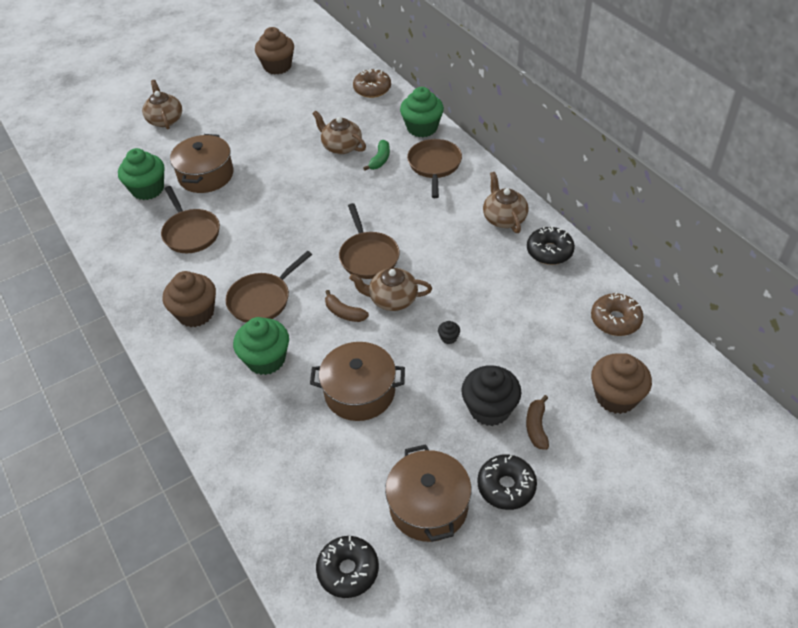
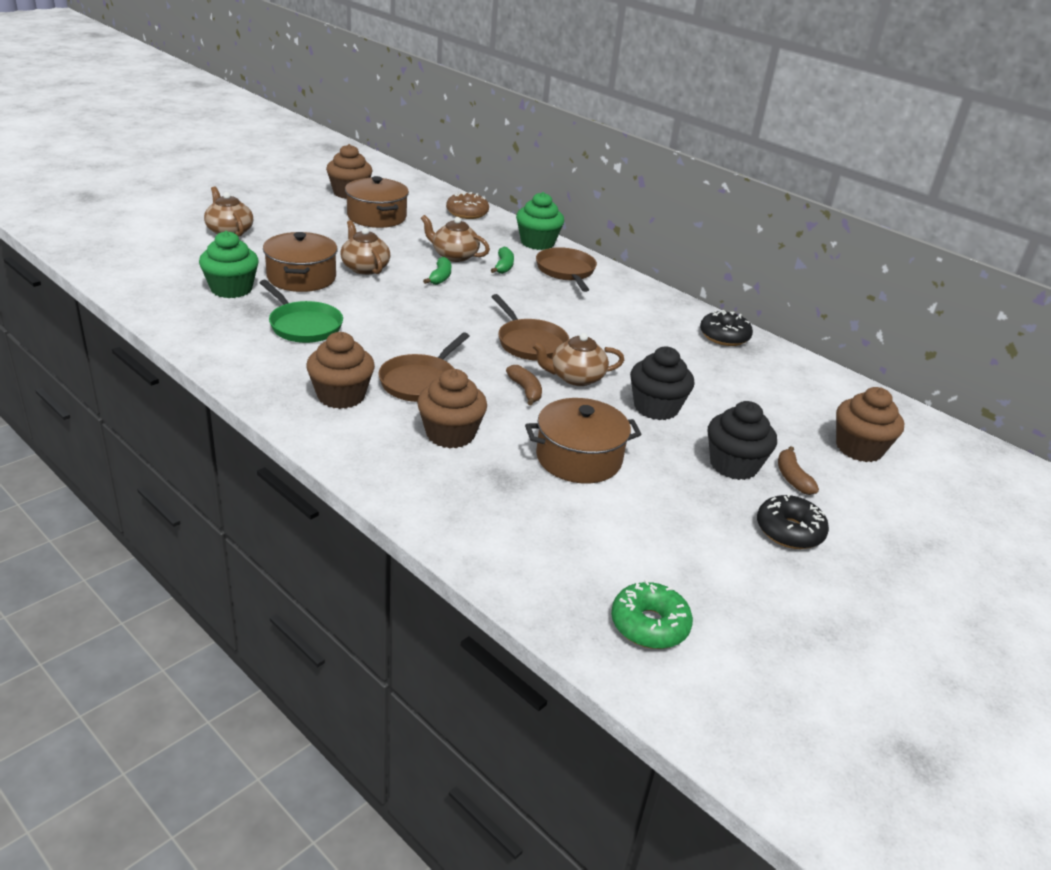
camera: 20 degrees left, 15 degrees down
brown pan [161,186,220,253] -> green pan [259,280,343,343]
green cupcake [233,317,289,375] -> brown cupcake [417,369,487,448]
black donut [316,536,379,598] -> green donut [611,580,693,649]
brown banana [325,290,369,322] -> brown banana turned 135 degrees counterclockwise [506,365,542,405]
brown pot [385,444,471,542] -> brown pot moved to [345,176,409,228]
black cupcake [438,321,460,344] -> black cupcake [630,347,695,420], size x2.43
brown teapot [483,172,529,233] -> brown teapot moved to [340,220,390,275]
brown donut [591,292,643,336] -> none
none -> green banana [423,257,451,285]

